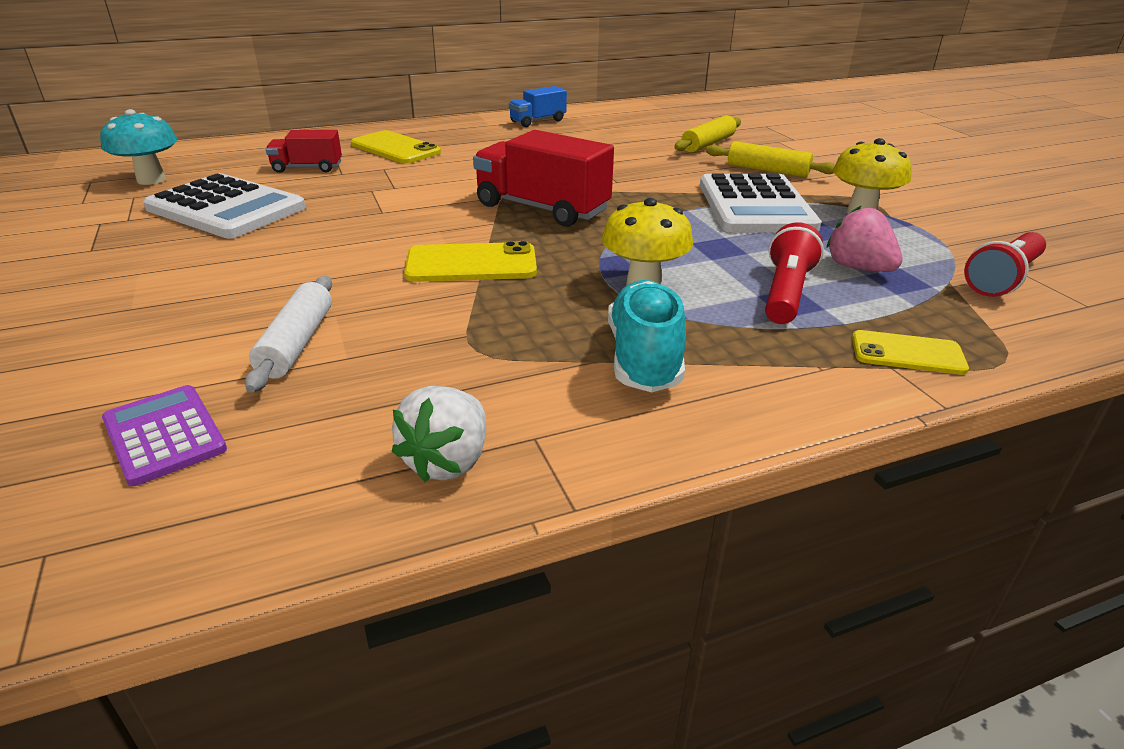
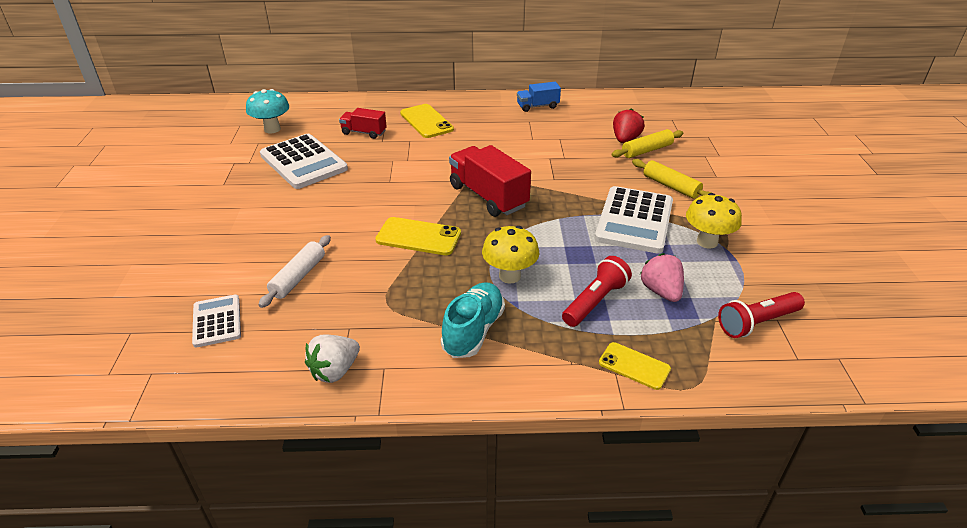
camera: 20 degrees right, 5 degrees up
purple calculator [102,385,227,486] -> white calculator [192,295,241,348]
none -> red strawberry [613,108,645,143]

